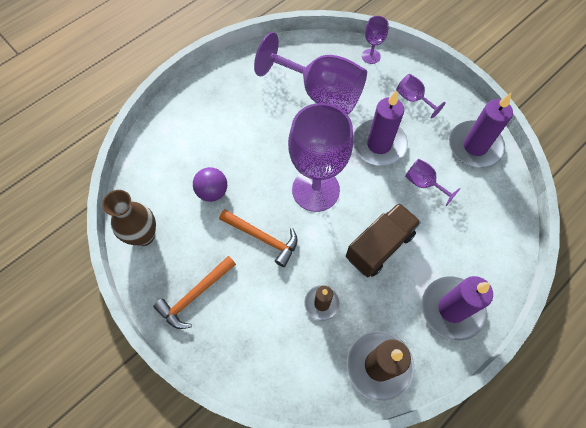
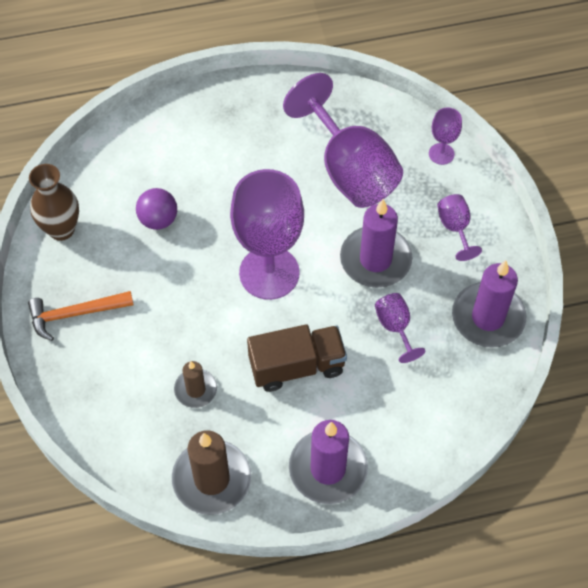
camera: 30 degrees right, 5 degrees down
orange hammer [219,209,298,267] -> none

